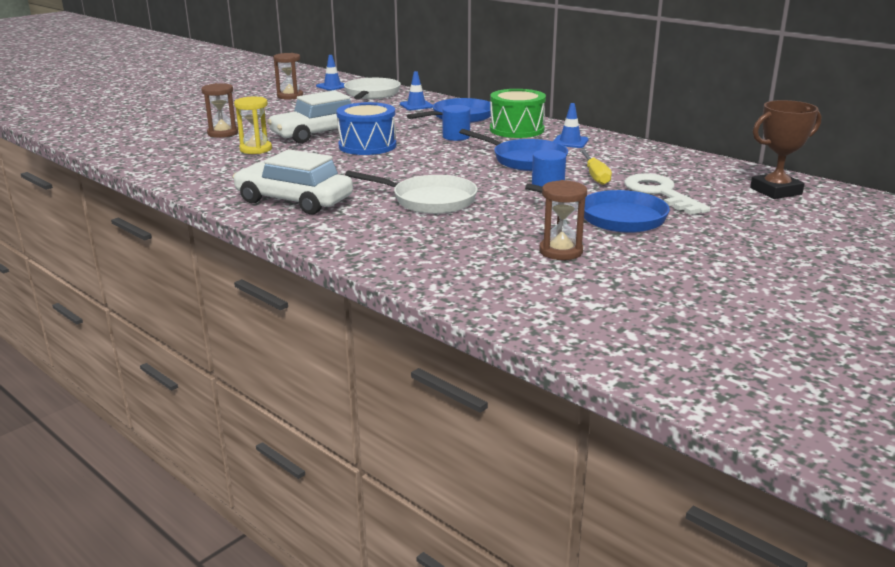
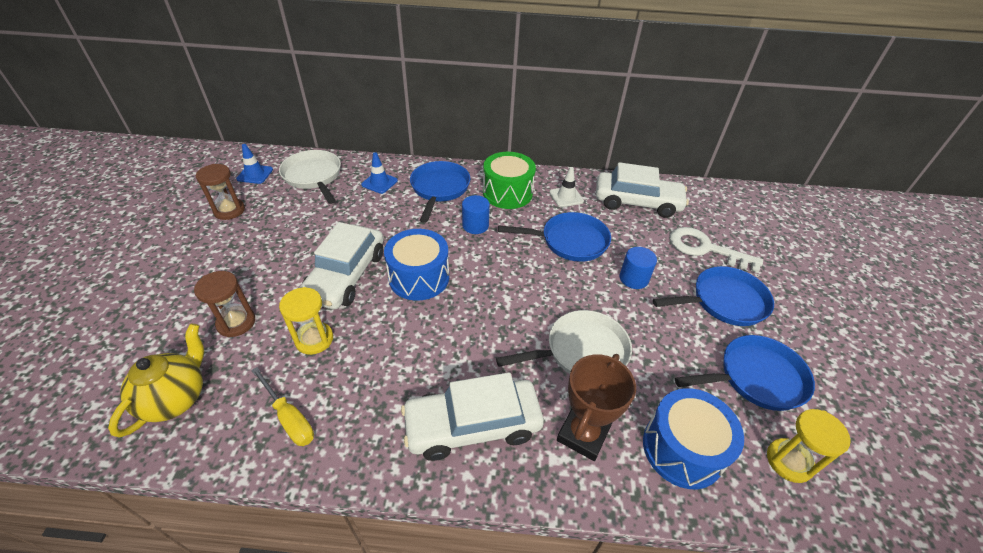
camera: 40 degrees left, 20 degrees up
brown hourglass [539,180,587,260] -> blue pan [675,335,815,411]
blue traffic cone [553,103,589,148] -> white traffic cone [549,167,584,207]
yellow screwdriver [579,149,612,185] -> yellow screwdriver moved to [251,367,314,446]
brown trophy [750,100,821,199] -> brown trophy moved to [557,354,636,461]
none -> yellow teapot [108,323,204,438]
none -> white car [596,162,689,218]
none -> blue drum [643,388,744,489]
none -> yellow hourglass [767,409,851,483]

